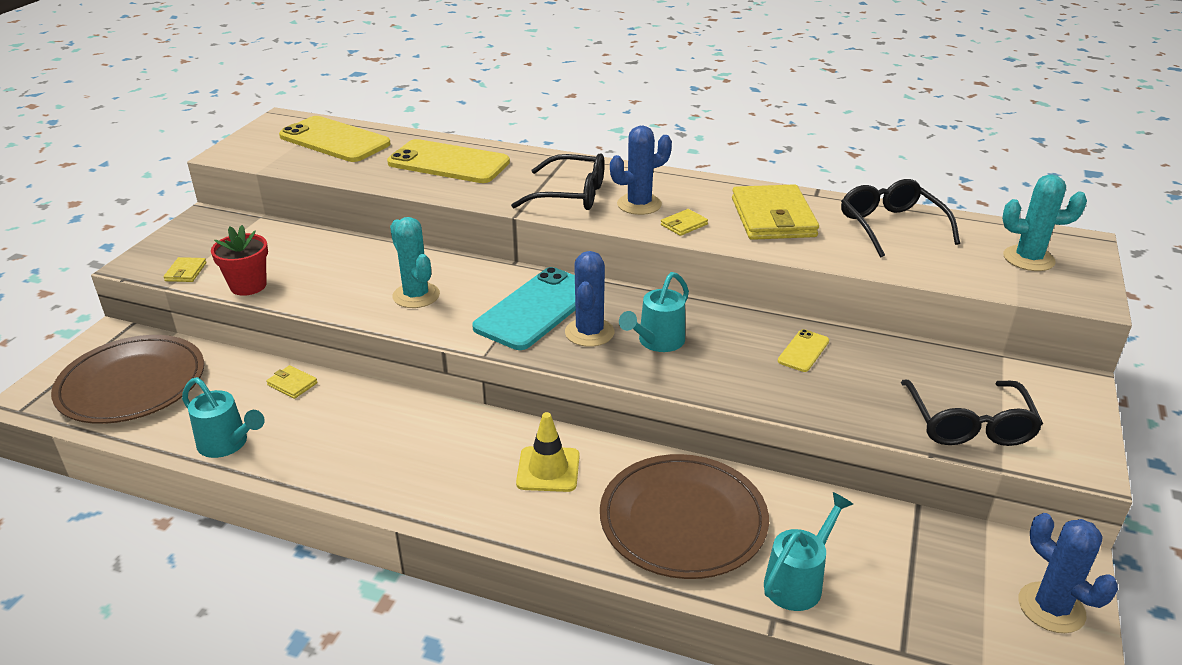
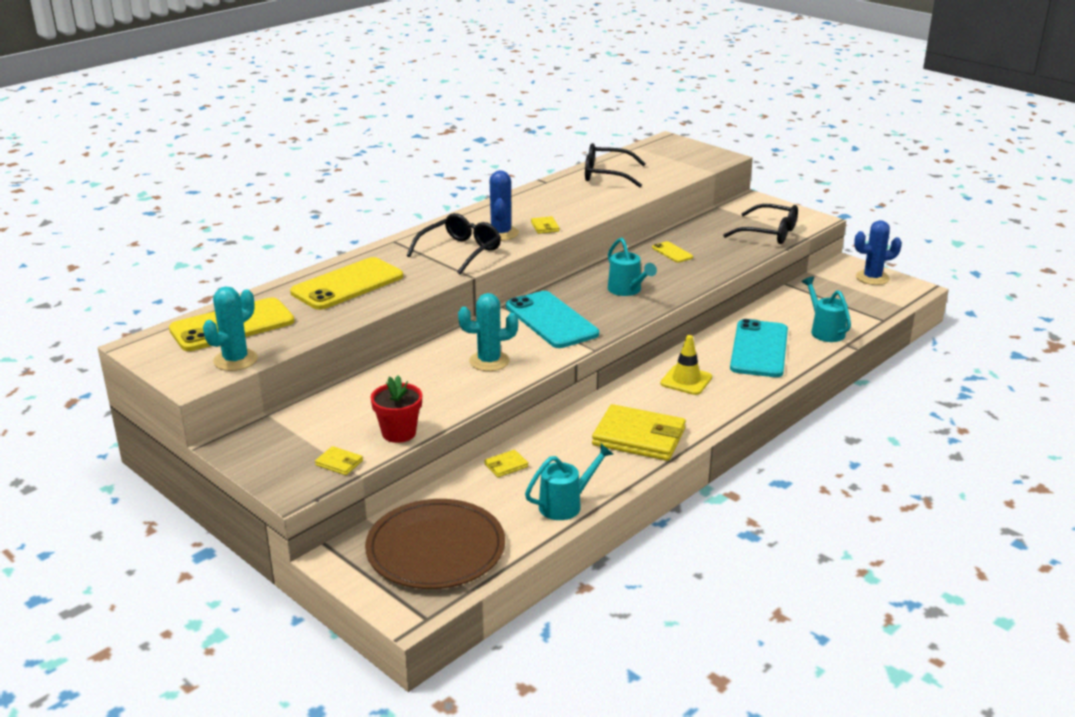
camera: 65 degrees left, 5 degrees down
blue cactus [565,251,614,347] -> none
brown plate [600,454,769,579] -> turquoise phone [730,319,788,377]
yellow wallet [732,184,819,240] -> yellow wallet moved to [592,404,686,461]
turquoise cactus [1002,174,1087,271] -> turquoise cactus moved to [203,286,258,371]

